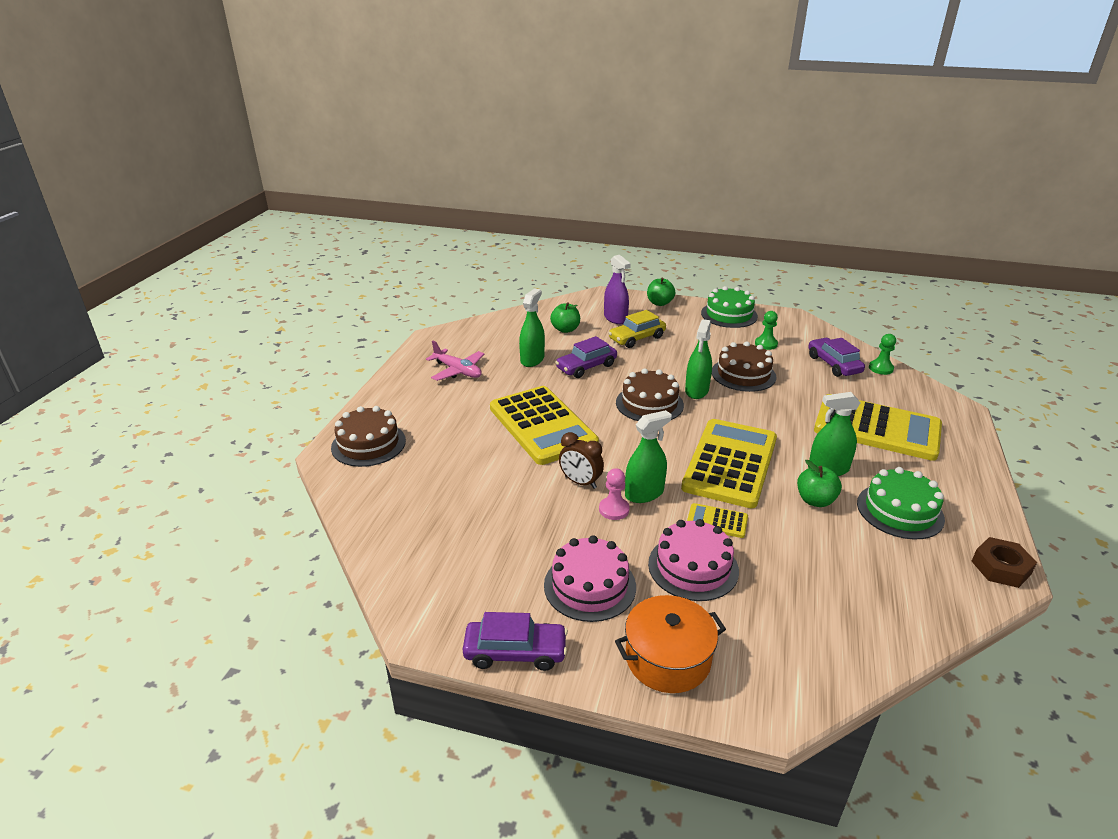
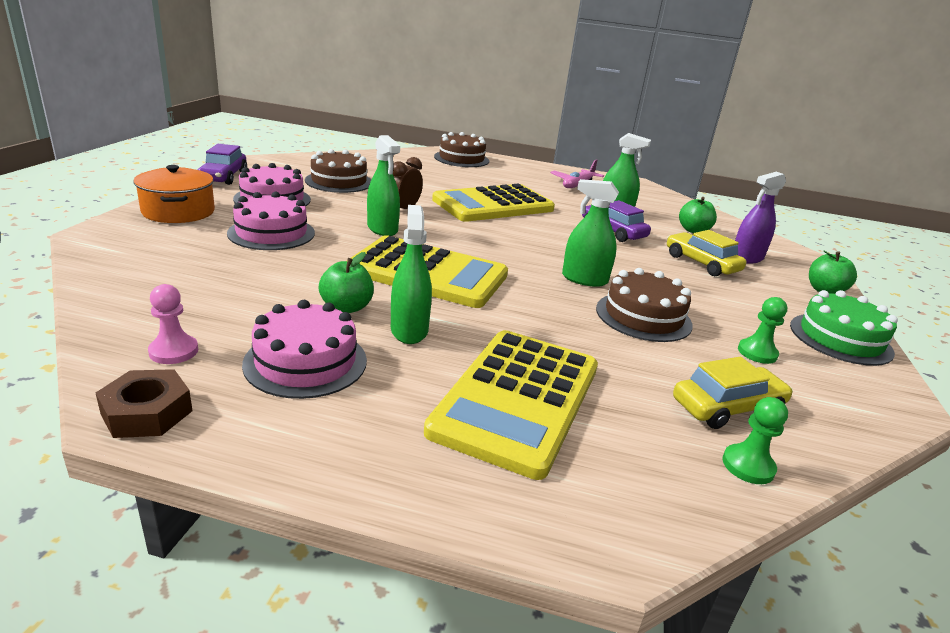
camera: 85 degrees right, 5 degrees down
pink pawn [599,468,630,520] -> pink pawn moved to [148,284,198,364]
brown cake [616,368,684,421] -> brown cake moved to [305,149,371,193]
yellow calculator [687,503,748,538] -> none
purple car [808,338,865,377] -> yellow car [673,357,793,429]
green cake [857,467,945,539] -> pink cake [242,300,367,399]

